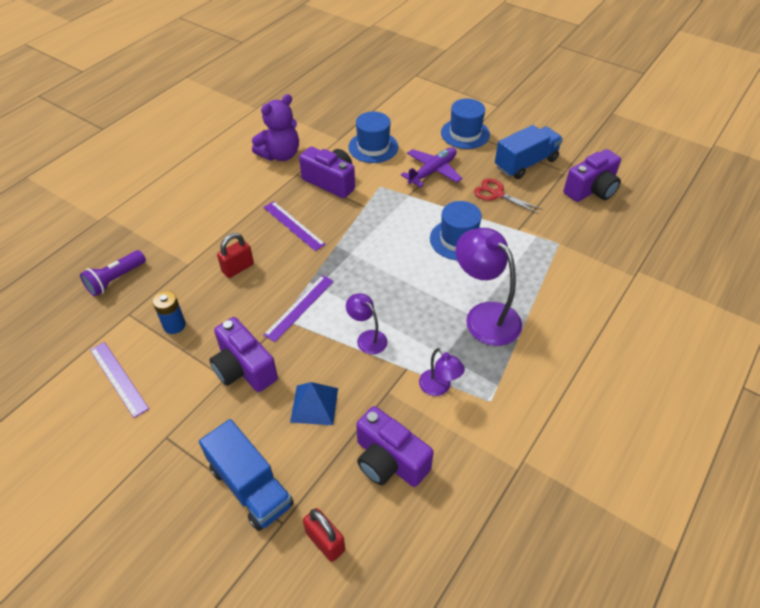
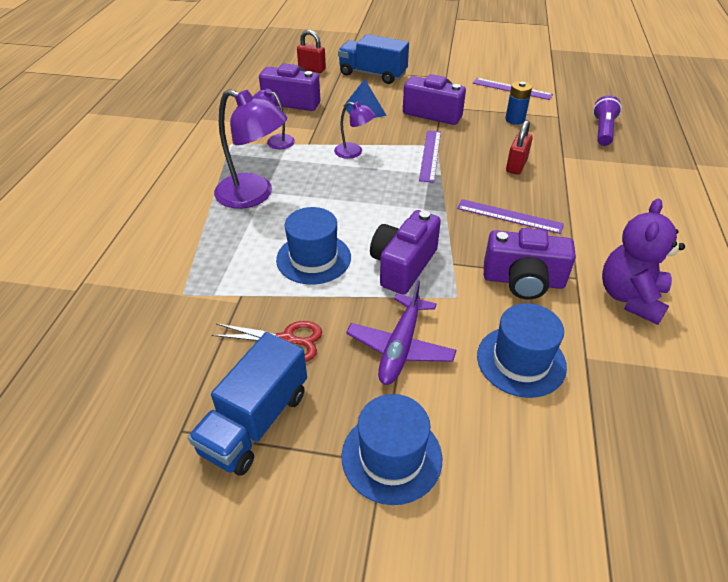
camera: 155 degrees right, 5 degrees down
purple camera [564,149,621,202] -> purple camera moved to [370,210,441,295]

